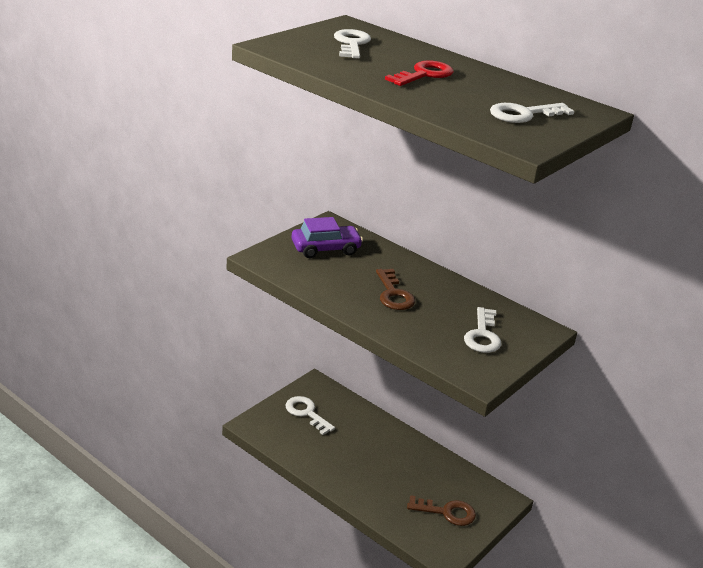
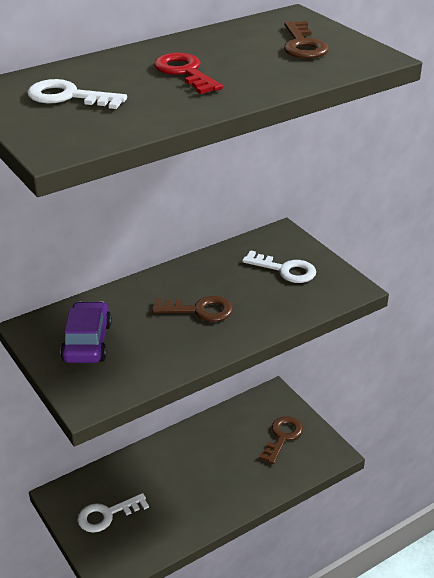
camera: 70 degrees left, 5 degrees up
white key [490,103,574,123] -> brown key [284,21,329,59]

